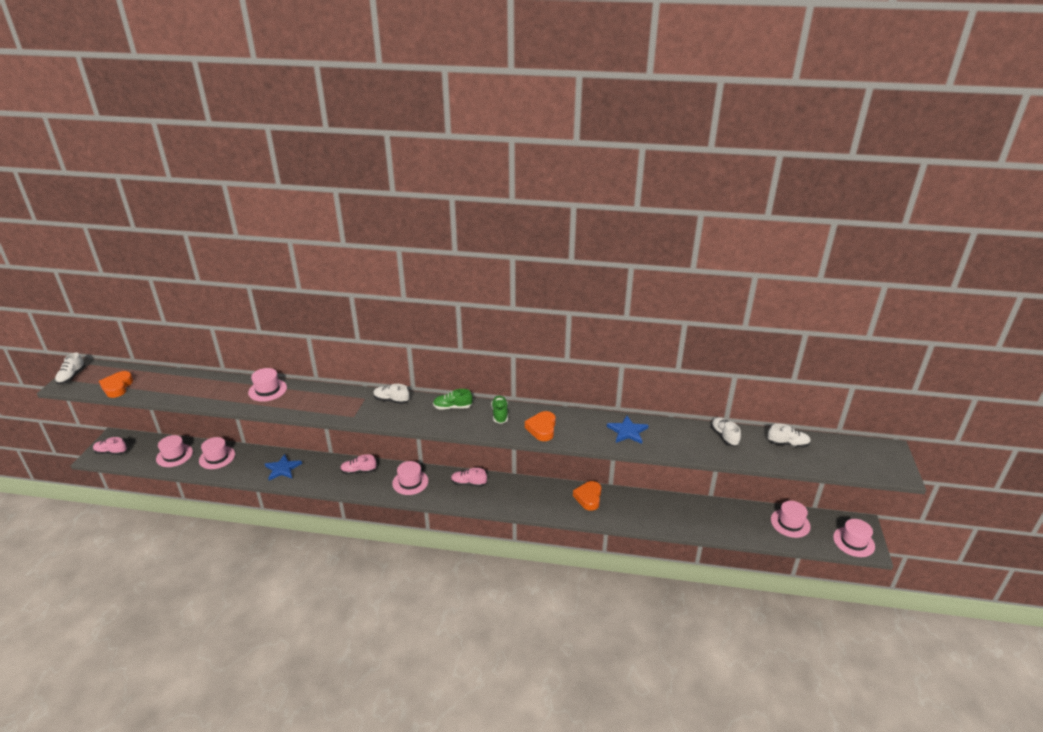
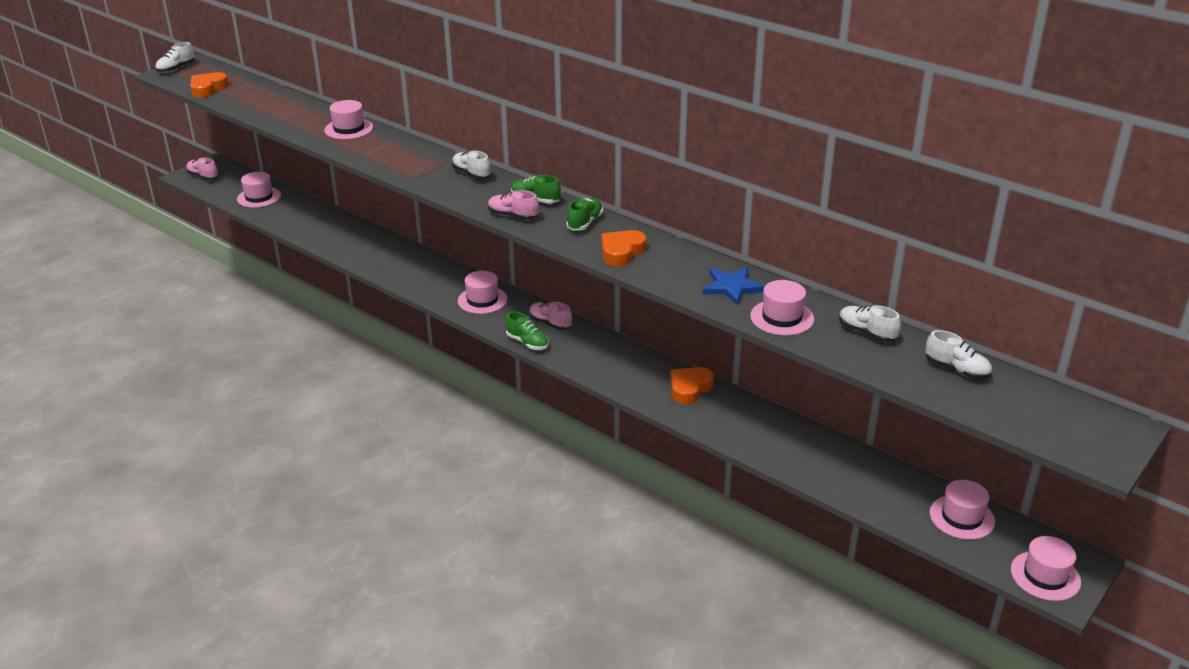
camera: 30 degrees right, 0 degrees up
pink hat [199,437,235,469] -> pink hat moved to [750,280,814,336]
blue star [265,454,302,481] -> none
pink shoe [340,454,377,474] -> pink shoe moved to [488,190,539,220]
white shoe [711,417,741,446] -> white shoe turned 60 degrees counterclockwise [839,306,901,342]
none -> green shoe [505,311,549,350]

